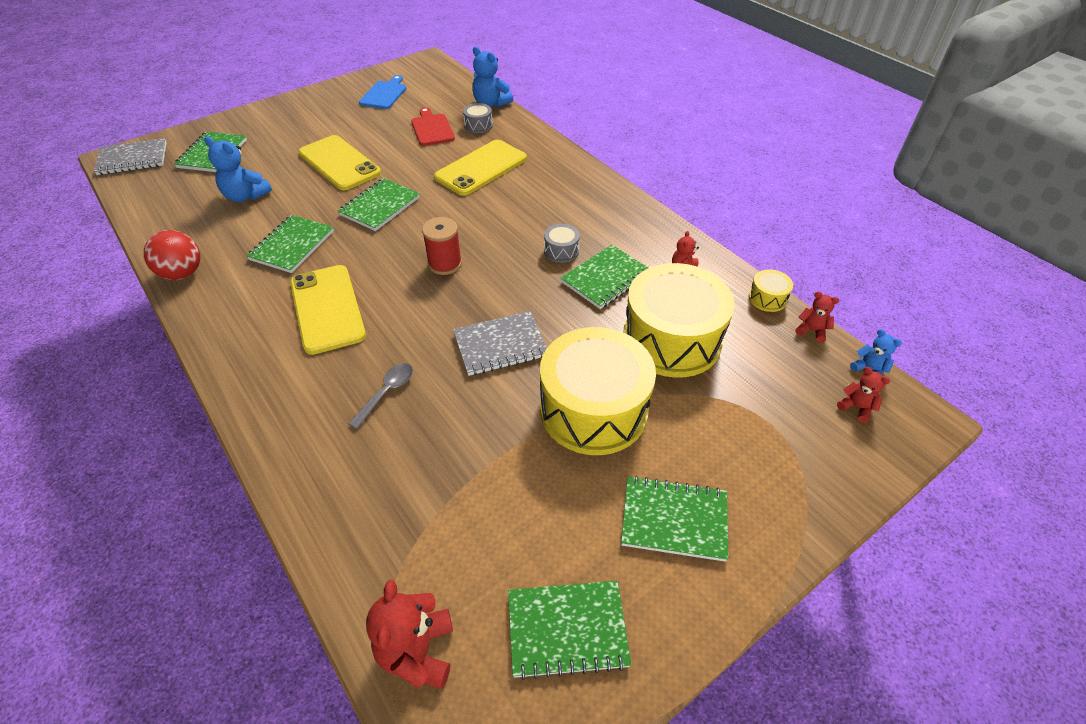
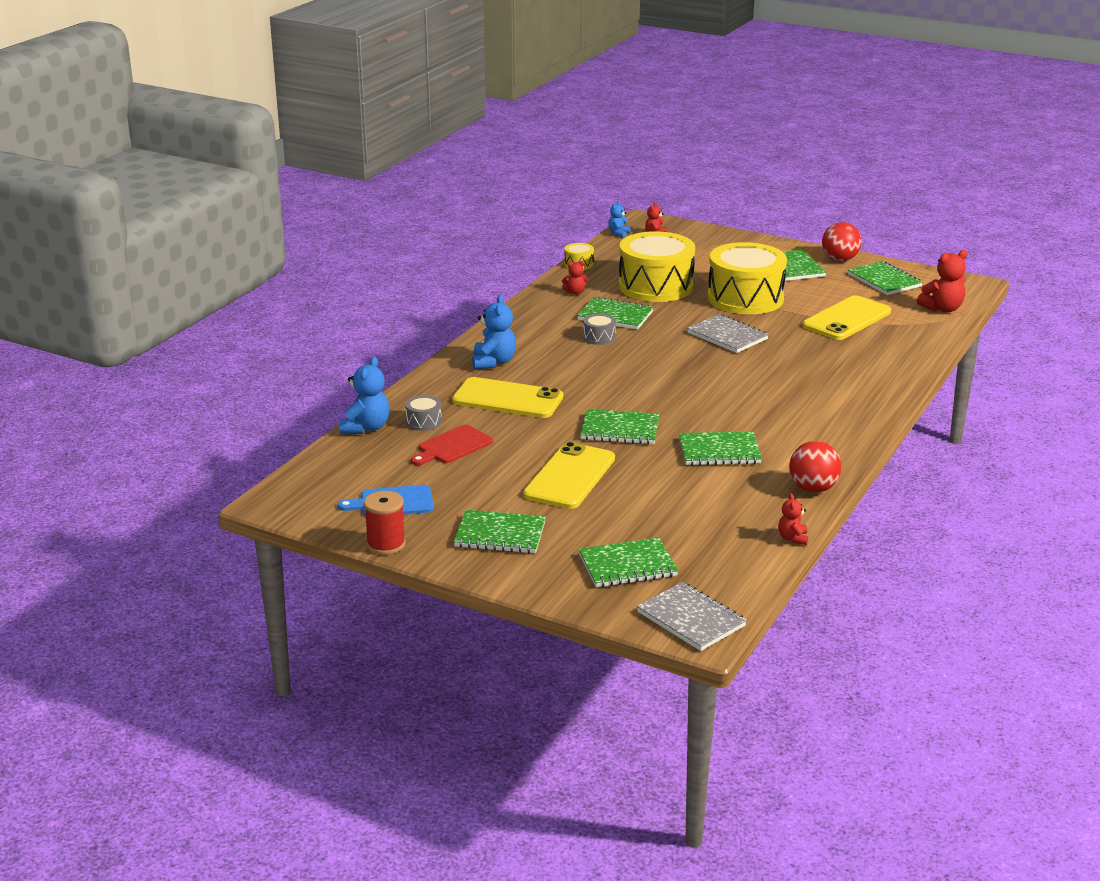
camera: 115 degrees left, 20 degrees down
blue teddy bear [204,136,272,202] -> blue teddy bear moved to [472,295,516,370]
yellow phone [290,265,366,355] -> yellow phone moved to [802,295,891,340]
grey spoon [349,363,413,429] -> none
red spool [422,217,462,275] -> red spool moved to [364,491,406,555]
red teddy bear [796,292,839,343] -> red teddy bear moved to [778,493,808,545]
none -> green notebook [454,510,546,553]
none -> red ball [822,222,862,261]

